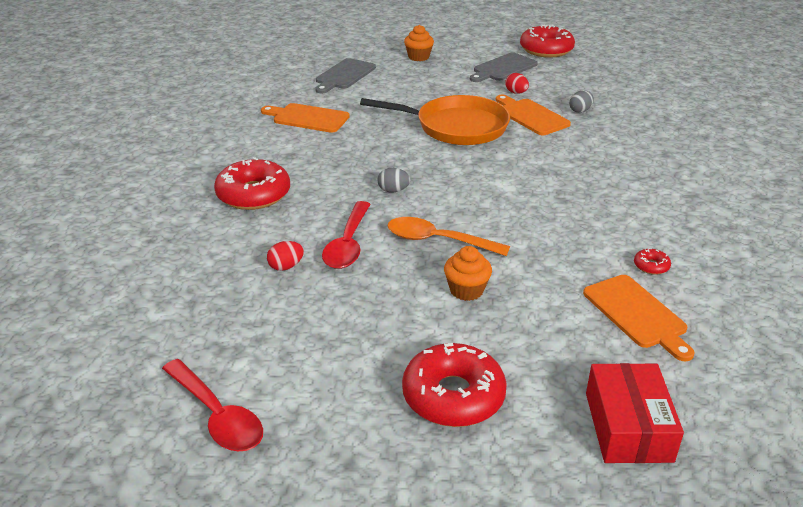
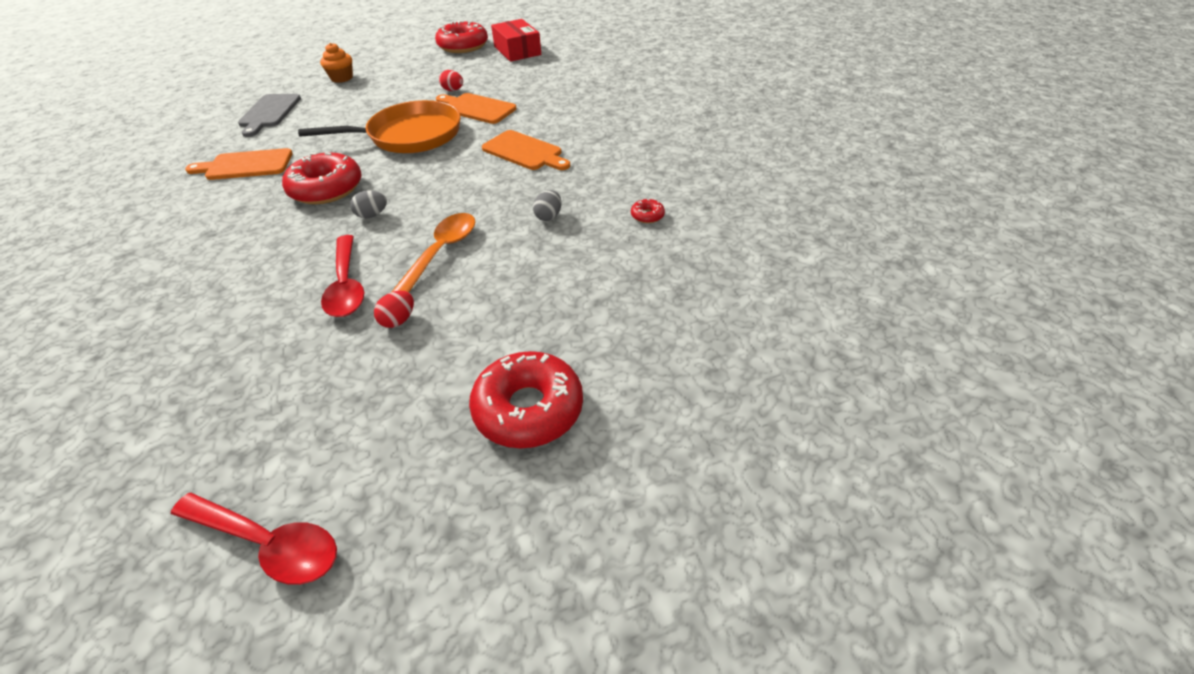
camera: 25 degrees left, 10 degrees up
red donut [214,157,290,210] -> red donut moved to [282,152,362,204]
red egg [267,241,304,271] -> red egg moved to [374,291,414,328]
orange spoon [388,217,510,256] -> orange spoon turned 120 degrees clockwise [392,213,475,292]
orange cupcake [444,246,492,301] -> none
grey cutting board [470,52,538,82] -> none
grey egg [569,90,594,113] -> grey egg moved to [533,190,561,221]
orange cutting board [583,275,695,361] -> orange cutting board moved to [482,130,570,170]
red box [586,363,684,463] -> red box moved to [491,19,541,62]

